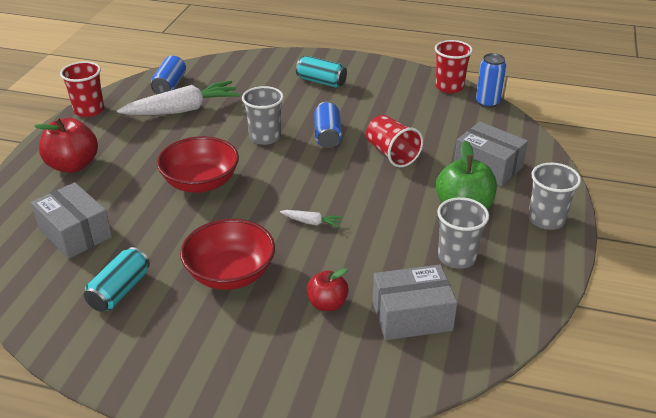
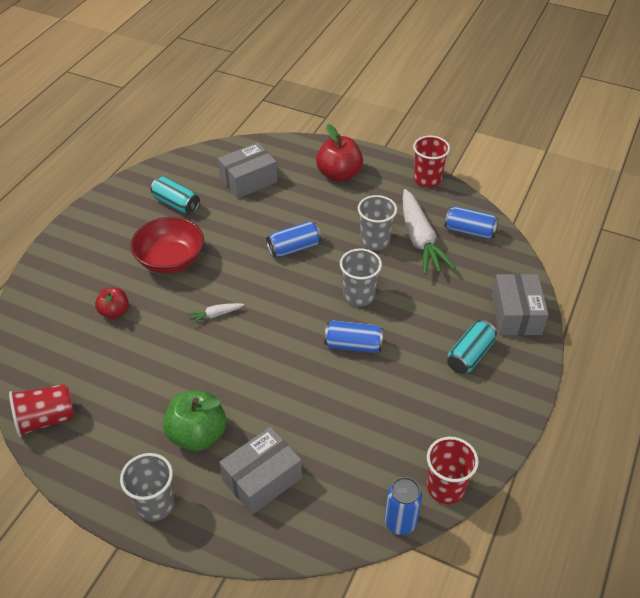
camera: 100 degrees right, 10 degrees up
red bowl [157,136,239,193] -> blue can [266,221,321,257]
white carrot [280,210,343,228] -> white carrot turned 45 degrees clockwise [187,303,244,324]
red cup [366,115,423,168] -> red cup moved to [9,384,74,437]
grey box [372,265,457,340] -> grey box moved to [492,274,549,335]
grey cup [437,197,489,269] -> grey cup moved to [358,195,397,250]

